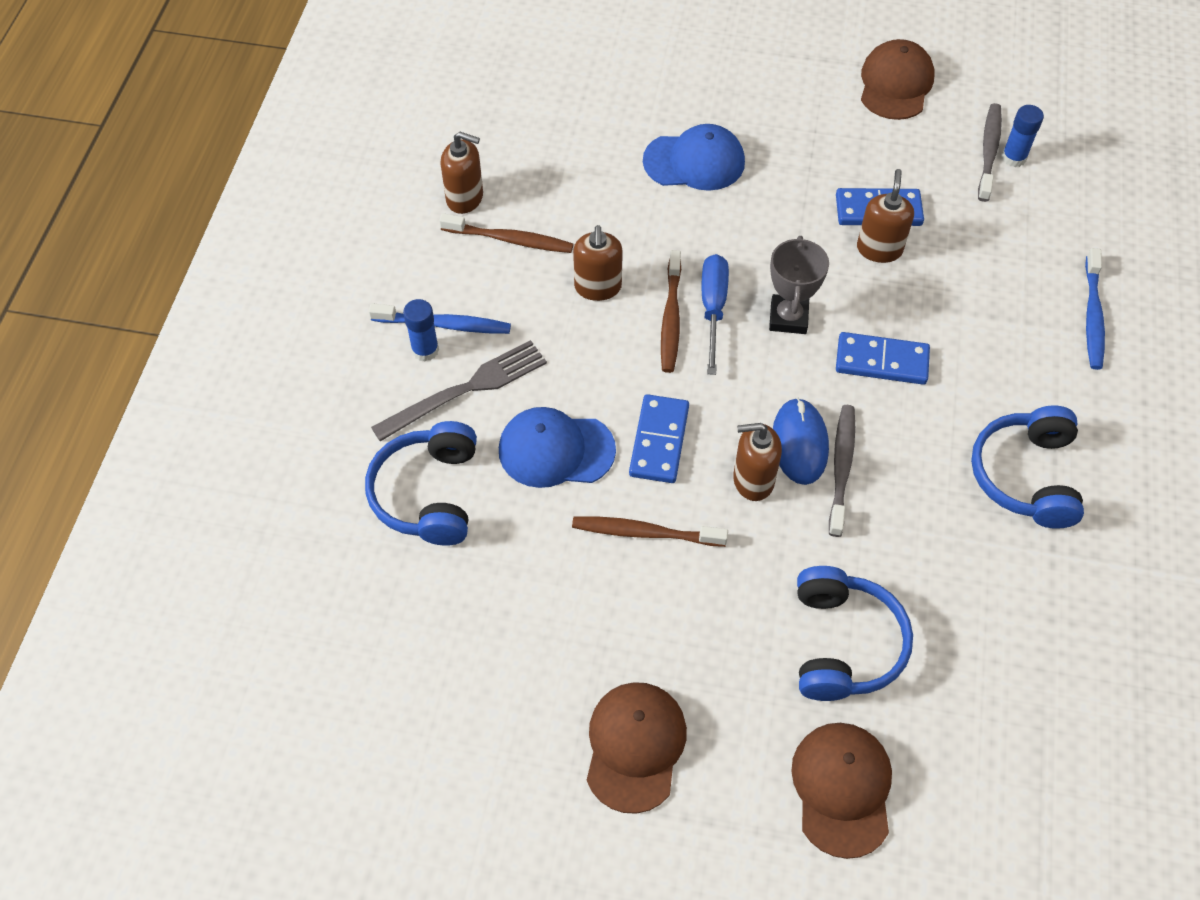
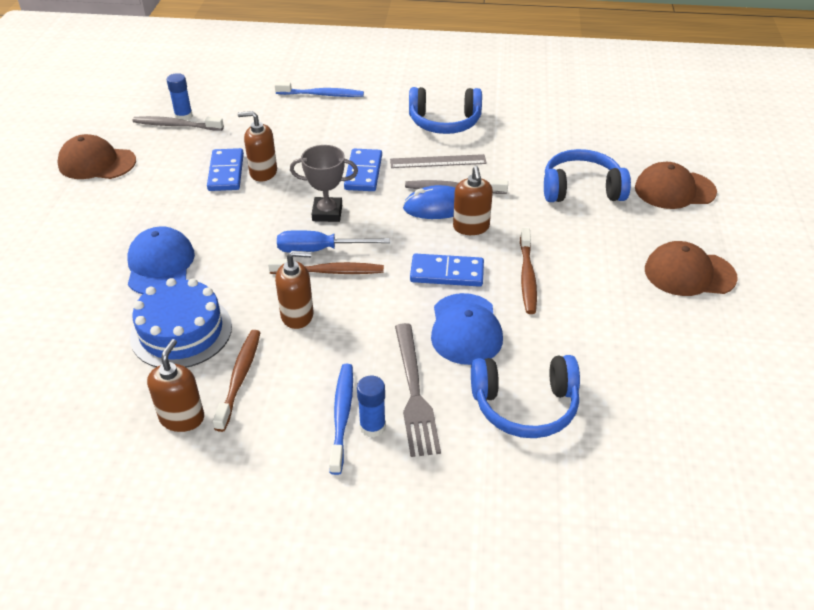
camera: 95 degrees left, 15 degrees down
grey fork [371,340,547,441] -> grey fork turned 150 degrees counterclockwise [395,323,441,457]
none -> blue cake [130,278,232,368]
none -> grey ruler [390,154,487,168]

